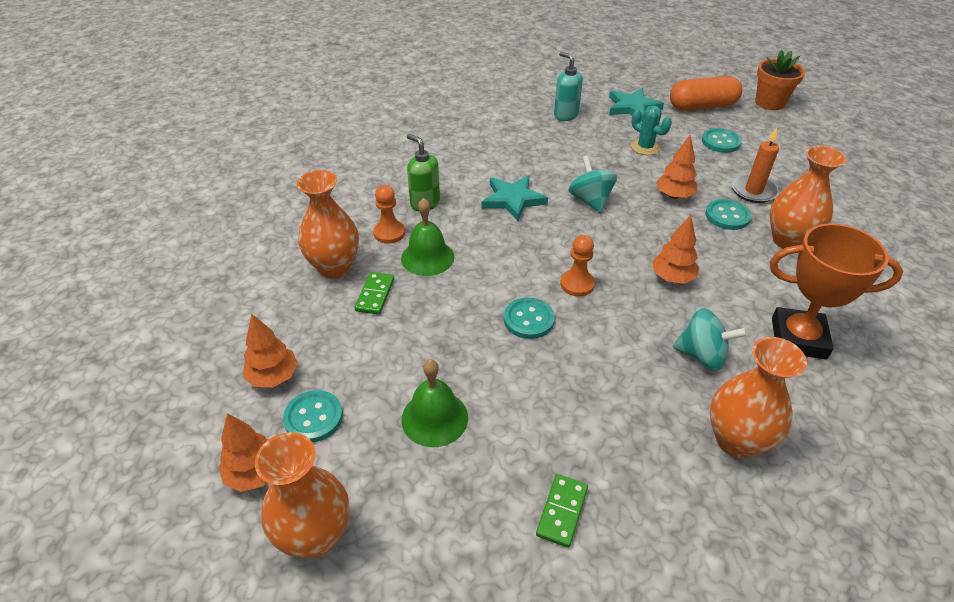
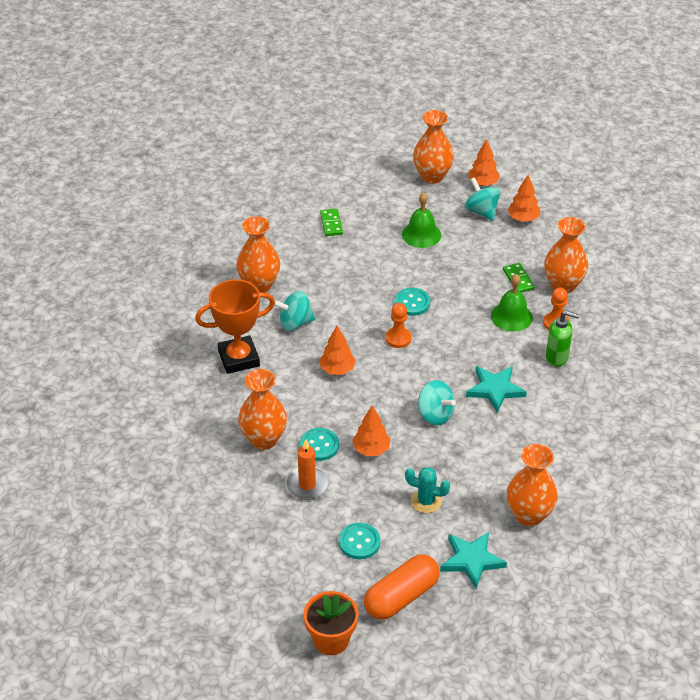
camera: 150 degrees right, 0 degrees up
turquoise button [283,390,343,442] -> turquoise spinning top [465,177,500,221]
turquoise soap dispenser [554,52,583,121] -> orange vase [507,444,558,526]

